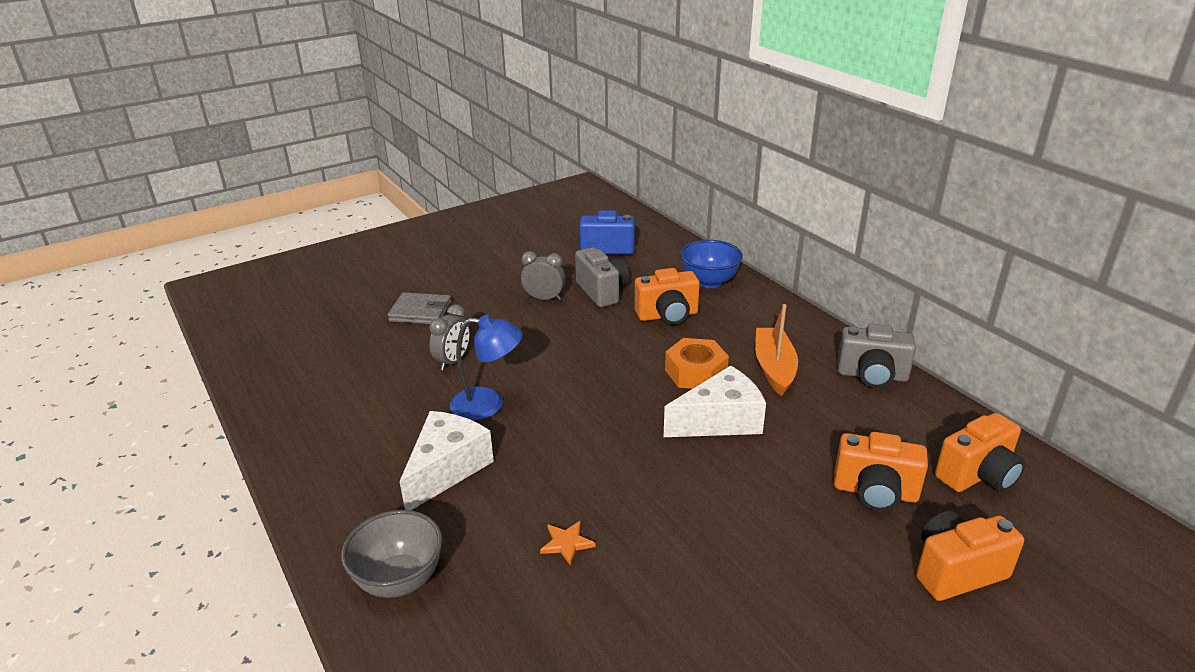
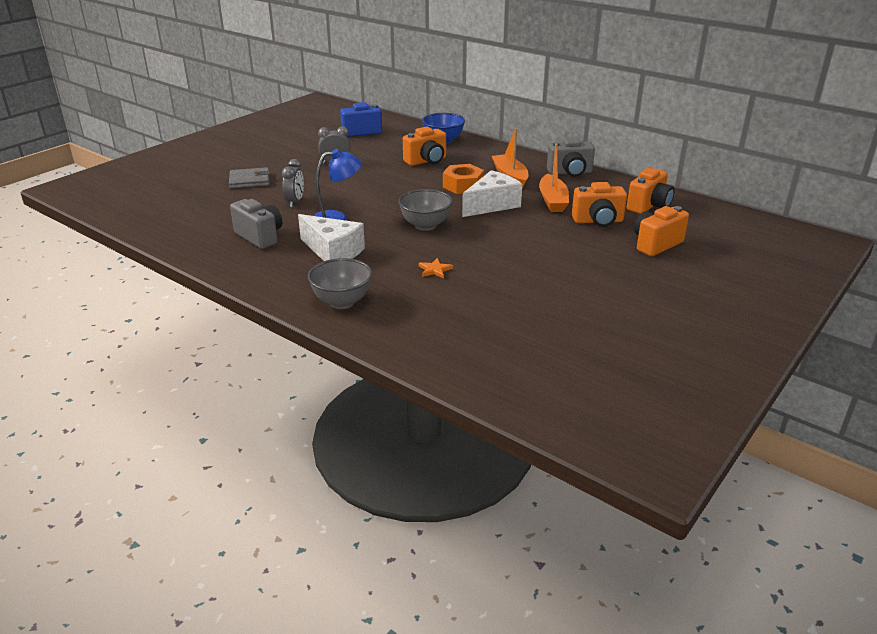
camera: 20 degrees left, 0 degrees up
white cheese [399,411,494,510] -> white cheese turned 120 degrees clockwise [298,214,365,261]
grey camera [575,247,629,307] -> grey camera moved to [230,199,282,249]
none -> grey bowl [398,189,453,231]
none -> orange boat [539,144,569,212]

